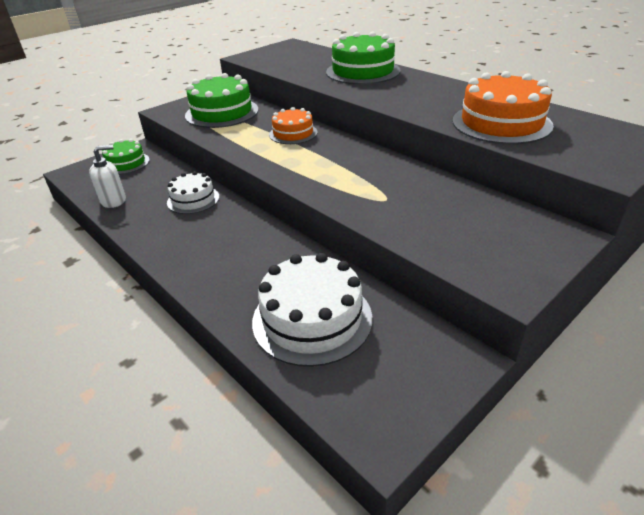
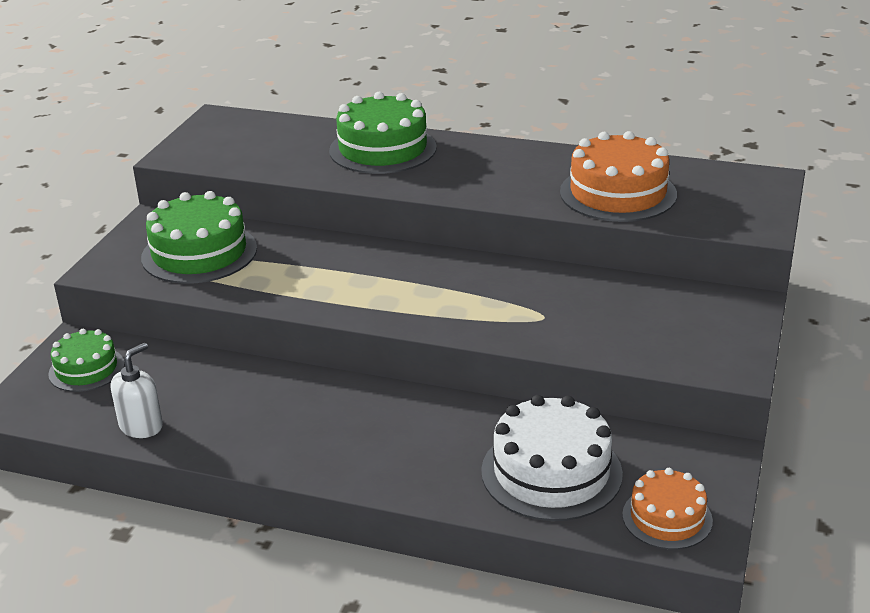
camera: 30 degrees left, 5 degrees down
white cake [167,171,219,214] -> none
orange cake [269,107,317,144] -> orange cake moved to [622,468,713,549]

